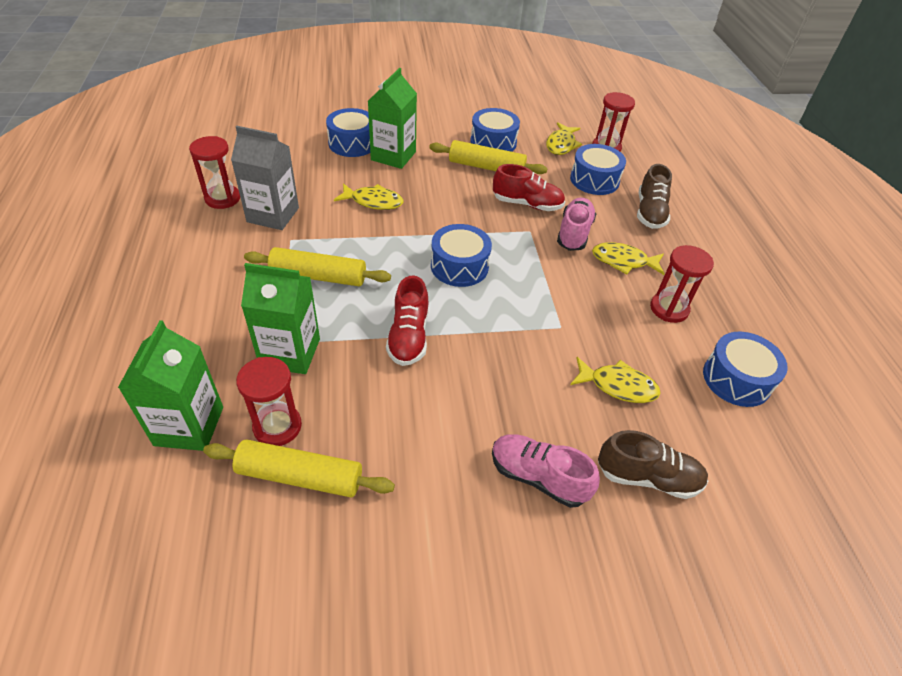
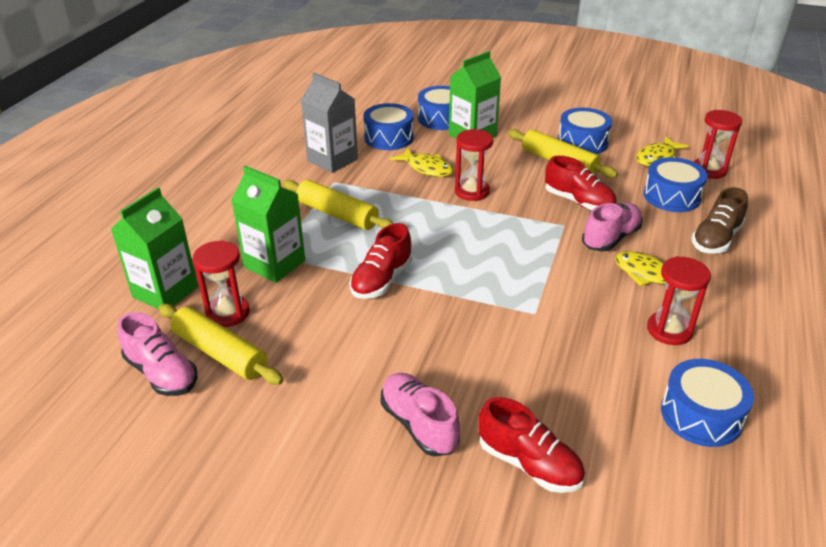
camera: 30 degrees right, 10 degrees down
red hourglass [189,136,240,209] -> red hourglass moved to [455,129,493,201]
blue drum [431,224,492,287] -> blue drum moved to [363,103,414,150]
yellow fish [570,357,661,403] -> none
brown shoe [598,430,708,499] -> red shoe [478,397,585,493]
none -> pink shoe [118,312,197,396]

